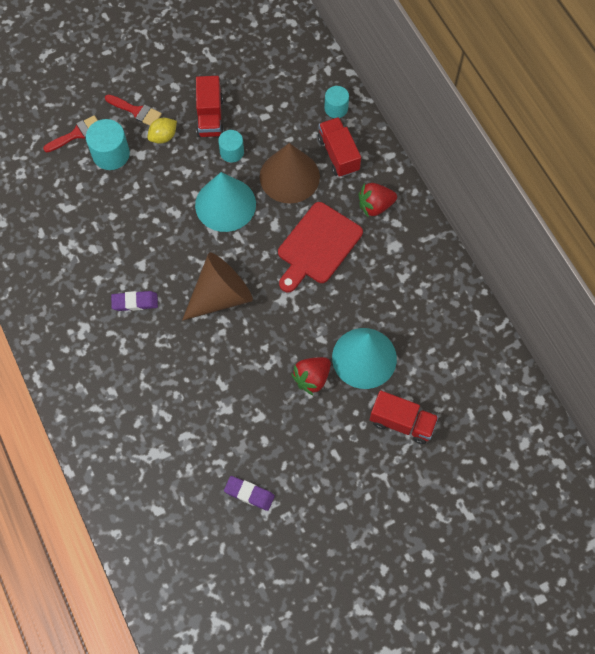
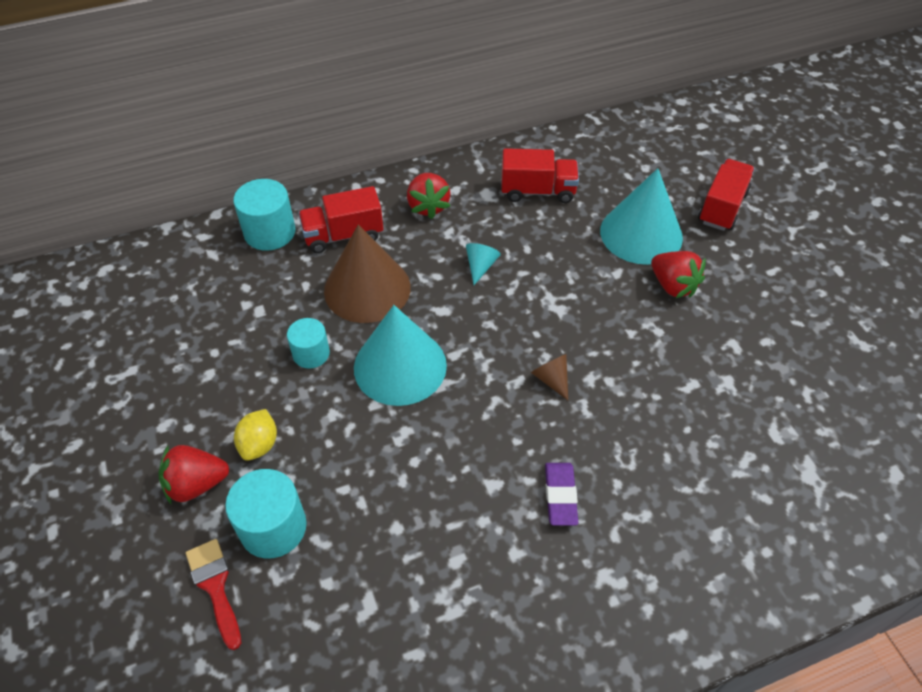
camera: 85 degrees left, 15 degrees down
red brush [105,94,162,126] -> red strawberry [158,445,229,504]
yellow lemon [148,118,177,144] -> yellow lemon turned 45 degrees clockwise [234,409,277,461]
brown cone [182,253,253,321] -> brown cone [531,354,568,400], size x0.42
red truck [196,76,224,137] -> red truck moved to [501,148,579,203]
purple eraser [224,476,275,511] -> none
red cutting board [278,202,363,292] -> turquoise cone [466,243,501,285]
turquoise cylinder [324,86,349,118] -> turquoise cylinder [233,179,295,251], size x1.55

